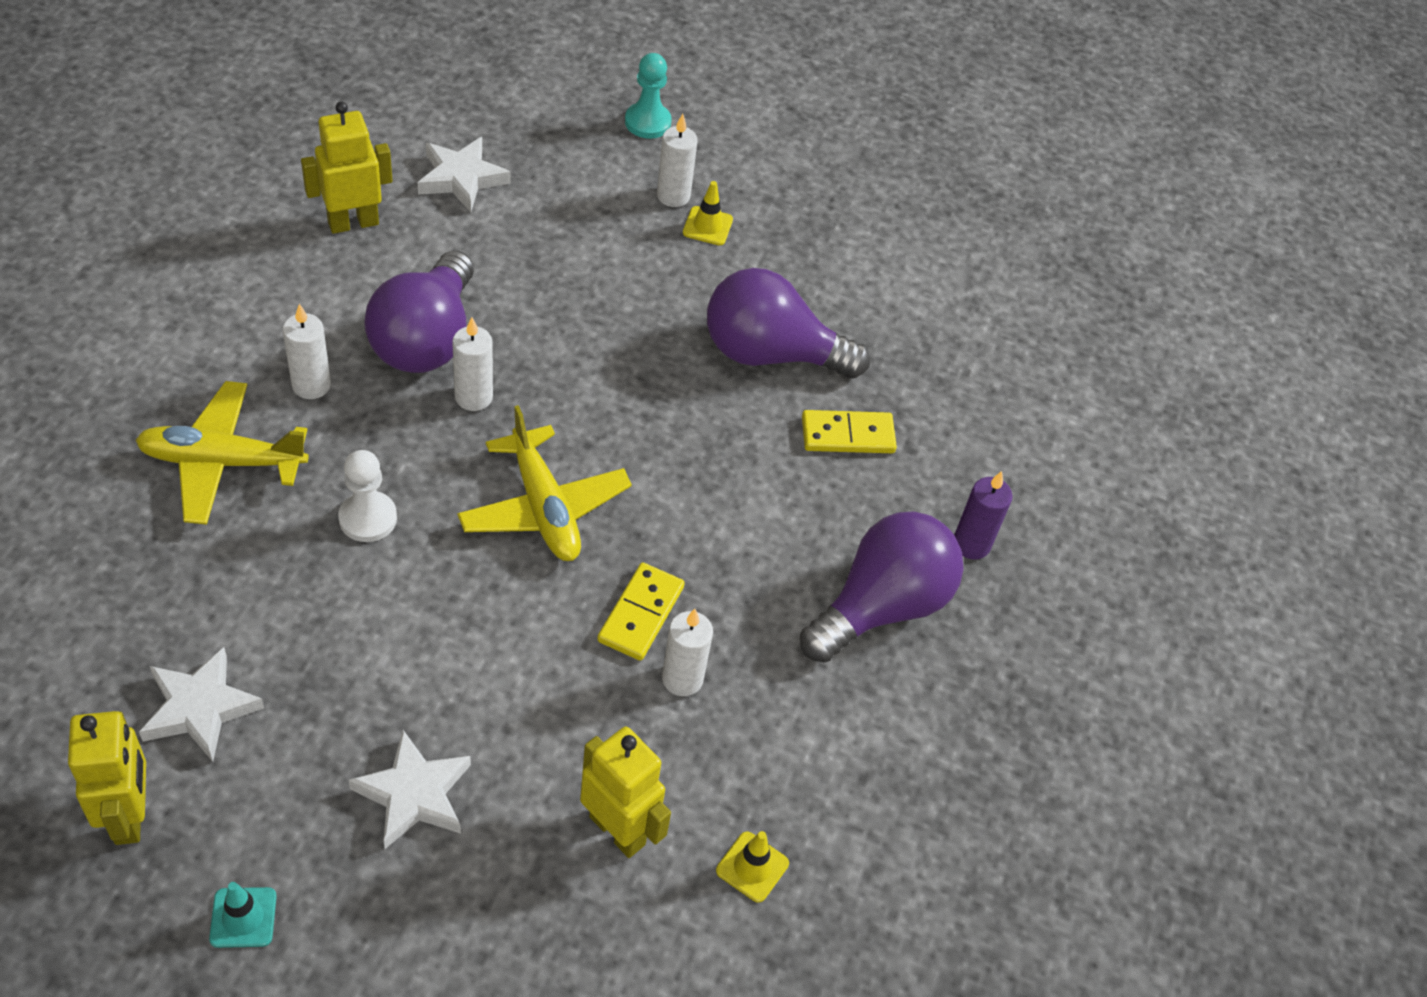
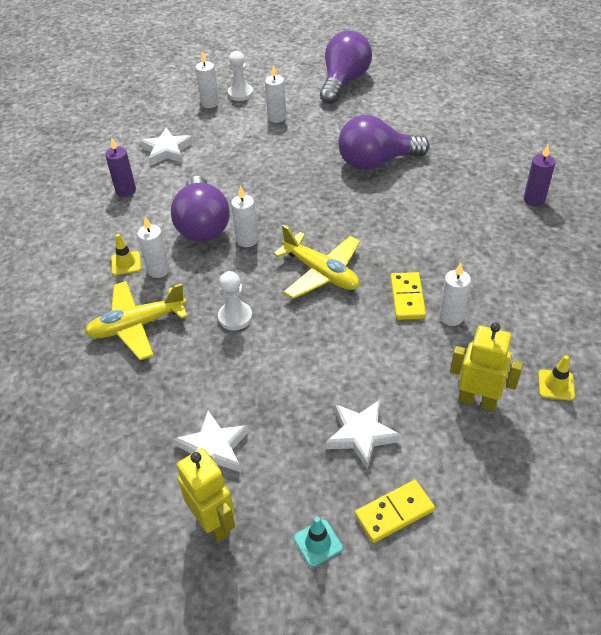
camera: 15 degrees left, 5 degrees down
yellow robot [301,101,392,234] -> purple candle [105,137,136,197]
turquoise pawn [625,53,671,139] -> white pawn [228,51,253,101]
yellow traffic cone [683,181,733,245] -> yellow traffic cone moved to [111,234,141,275]
purple light bulb [800,512,964,663] -> purple light bulb moved to [320,30,372,104]
yellow domino [802,410,897,453] -> yellow domino moved to [355,480,435,543]
none -> white candle [195,51,219,108]

